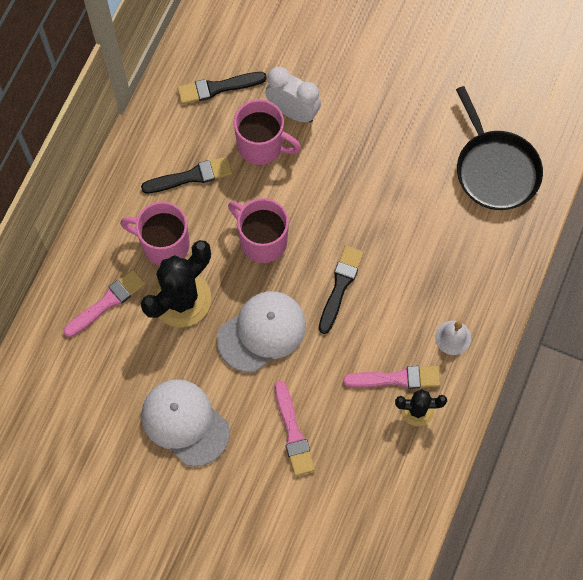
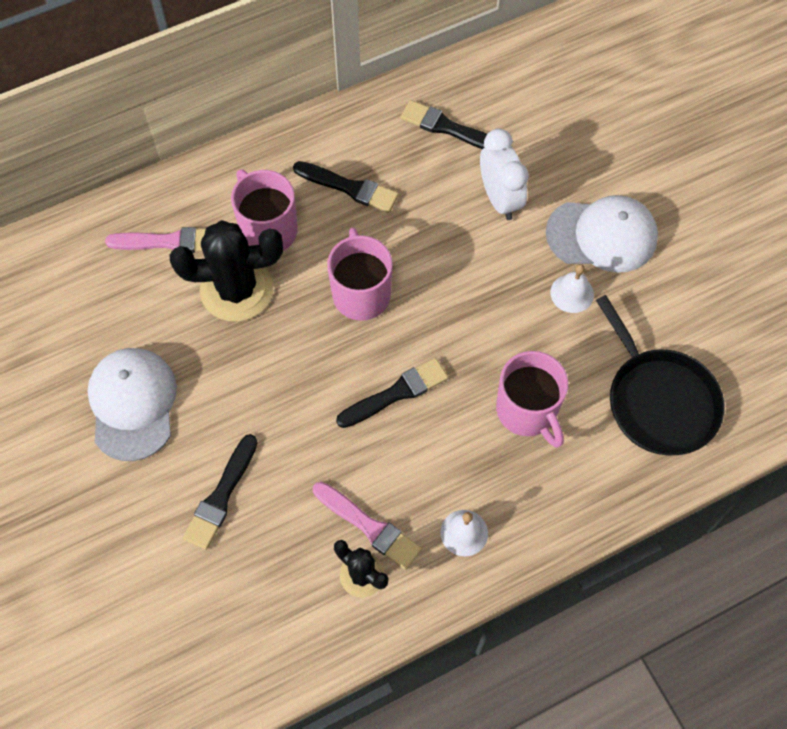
camera: 40 degrees right, 5 degrees down
white cap [217,291,306,372] -> white cap moved to [546,195,658,273]
pink mug [234,99,301,165] -> pink mug moved to [496,351,568,448]
pink brush [275,381,315,476] -> black brush [183,434,258,550]
black pan [456,86,543,210] -> black pan turned 45 degrees counterclockwise [596,295,724,455]
none -> white bell [550,264,594,313]

